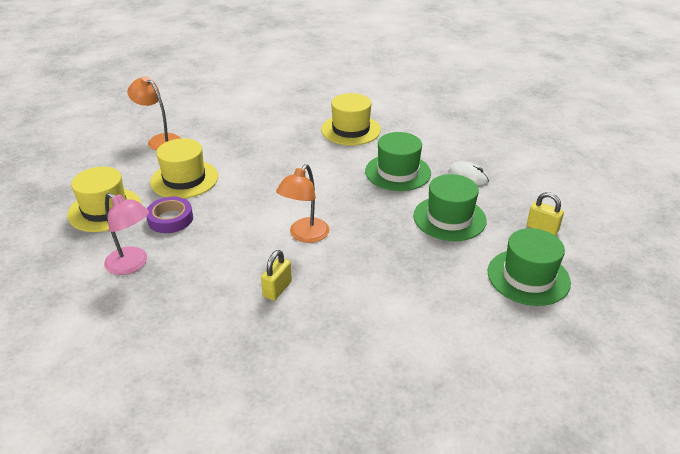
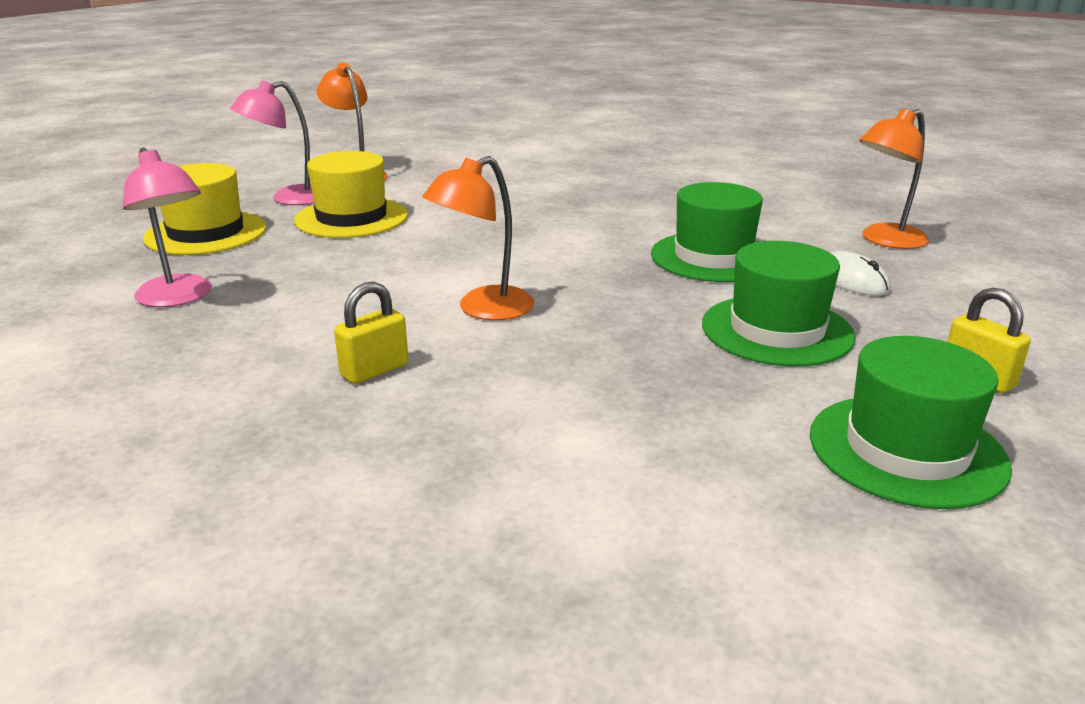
camera: 20 degrees right, 10 degrees down
purple tape [146,197,193,233] -> none
yellow hat [321,93,381,145] -> none
none -> pink lamp [230,81,314,205]
none -> orange lamp [859,109,929,249]

